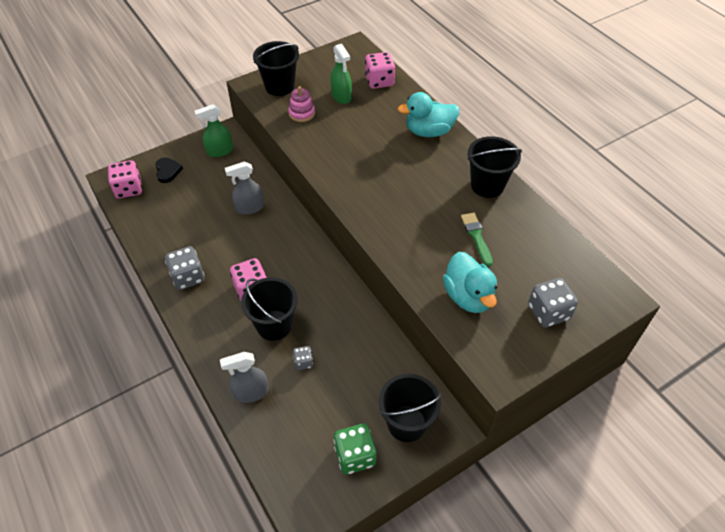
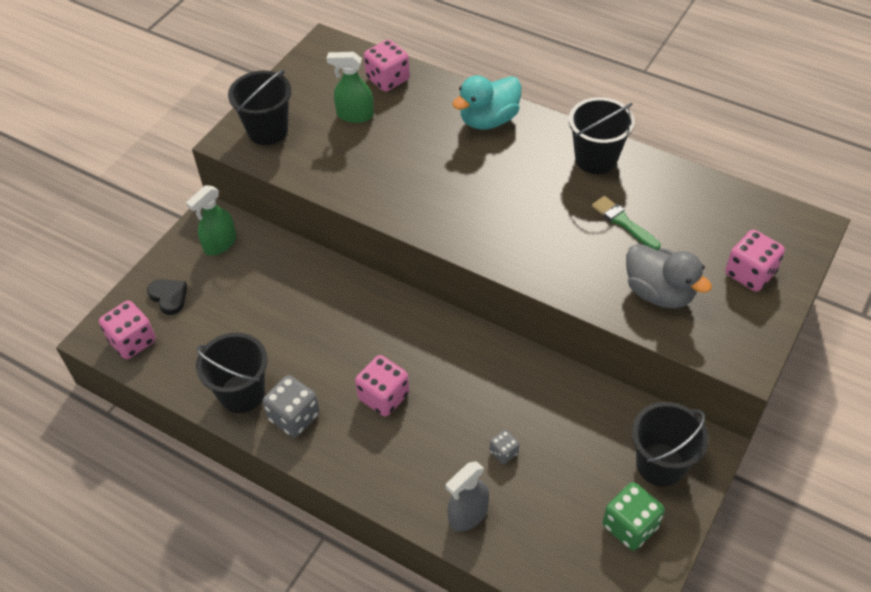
camera: 25 degrees left, 0 degrees up
grey spray bottle [225,161,264,215] -> none
black bucket [241,278,297,341] -> black bucket moved to [196,333,268,413]
pink stacking toy [288,87,315,122] -> none
green spray bottle [331,44,352,104] -> green spray bottle turned 150 degrees clockwise [327,52,374,123]
turquoise duck [443,252,497,313] -> grey duck [626,244,712,308]
grey dice [528,278,578,327] -> pink dice [725,230,785,292]

